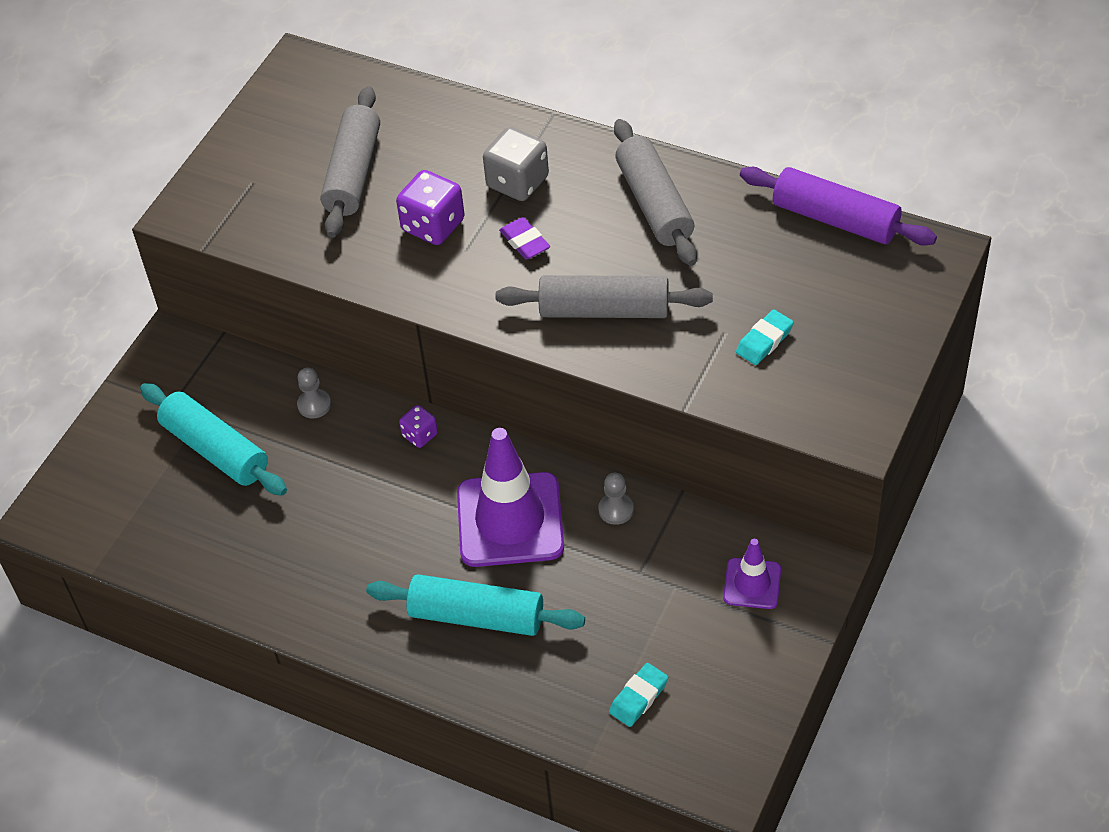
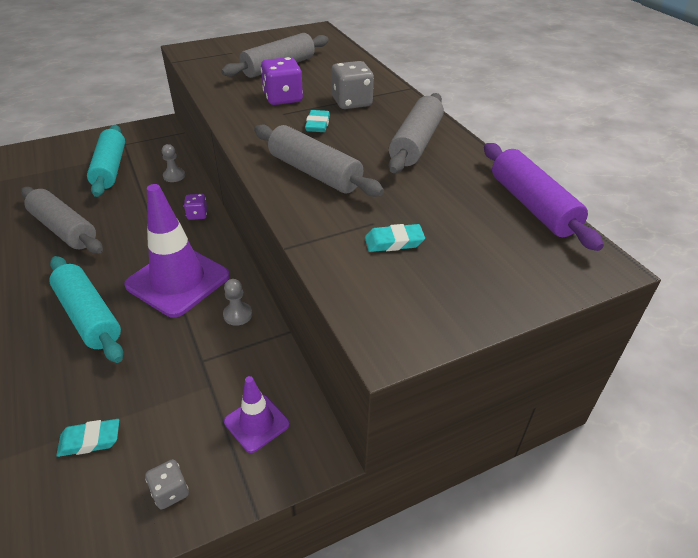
camera: 35 degrees right, 10 degrees down
purple eraser [499,217,550,260] -> turquoise eraser [305,110,330,132]
none -> grey rolling pin [21,187,103,254]
none -> grey dice [145,459,189,509]

